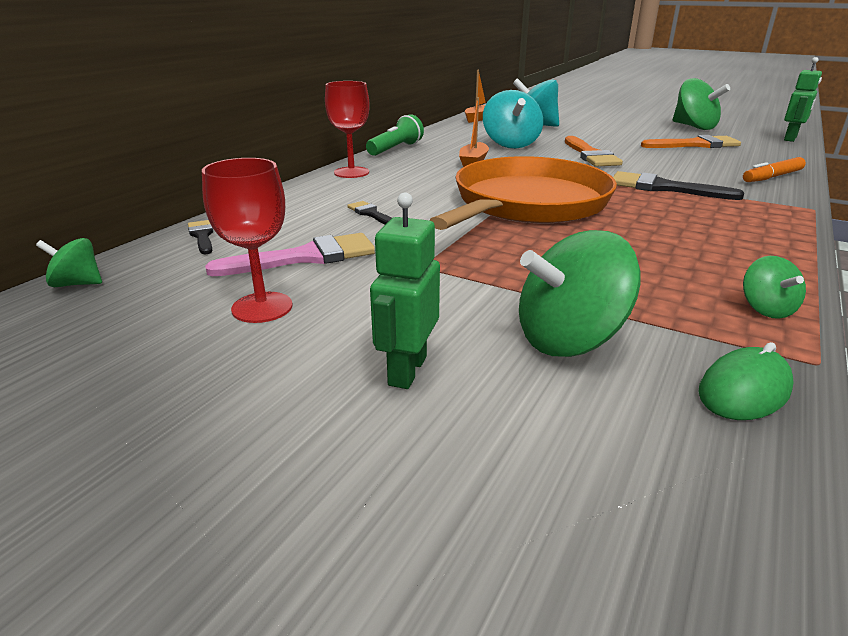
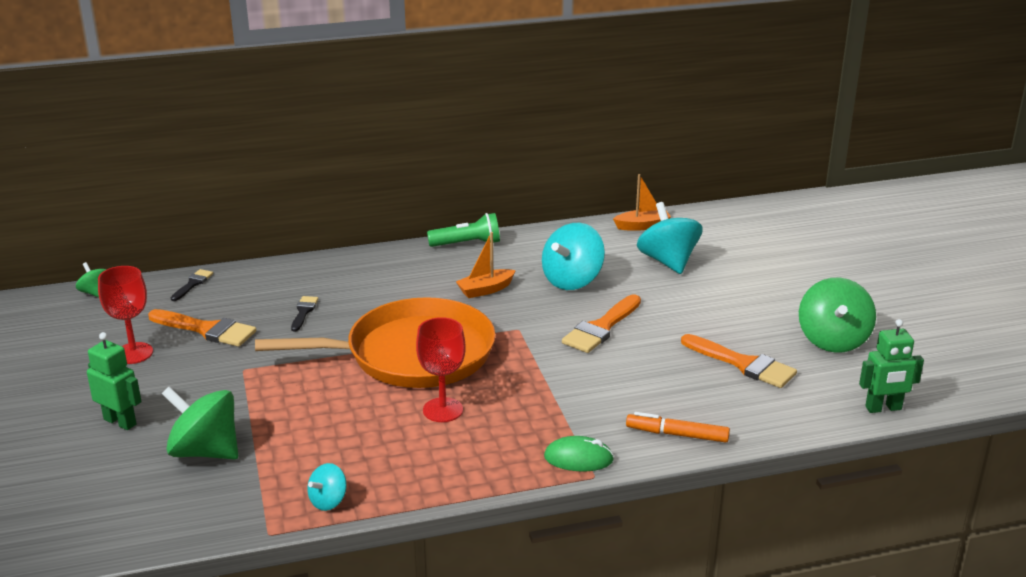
camera: 45 degrees right, 0 degrees up
pink brush [205,233,375,276] -> orange brush [148,309,256,347]
red goblet [325,81,370,178] -> red goblet moved to [416,317,466,422]
green robot [370,192,440,389] -> green robot turned 60 degrees clockwise [87,332,142,430]
black brush [613,171,744,200] -> none
green mouse [698,342,794,420] -> green mouse moved to [544,436,614,471]
green spinning top [743,256,806,319] -> turquoise spinning top [307,463,347,511]

